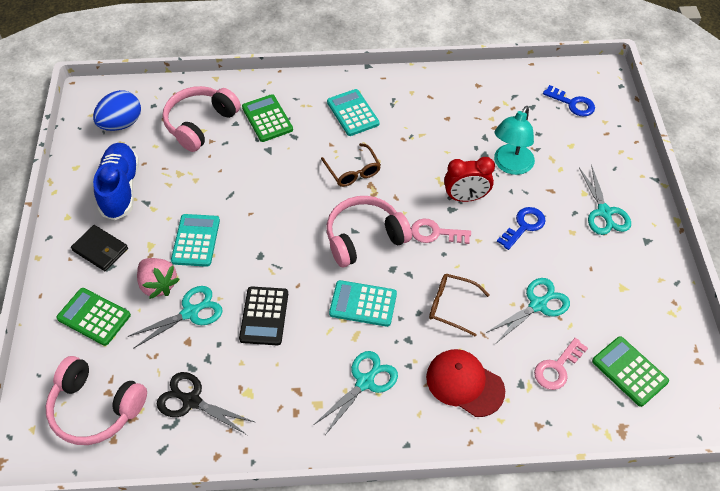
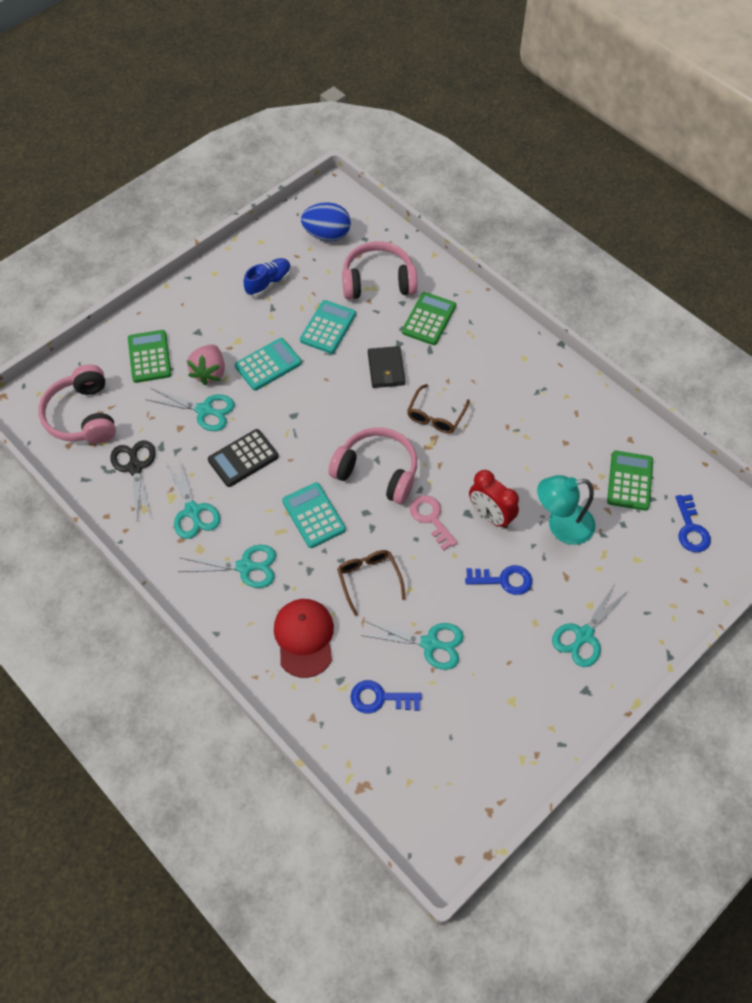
camera: 50 degrees right, 5 degrees up
black wallet [71,225,128,271] -> black wallet moved to [368,346,405,388]
blue shoe [93,143,139,220] -> blue shoe [243,258,291,297], size x0.63
turquoise calculator [327,89,379,136] -> turquoise calculator moved to [300,300,356,354]
pink key [534,338,588,390] -> blue key [350,680,422,713]
green calculator [592,336,669,407] -> green calculator moved to [607,451,653,511]
none -> turquoise scissors [166,459,220,539]

